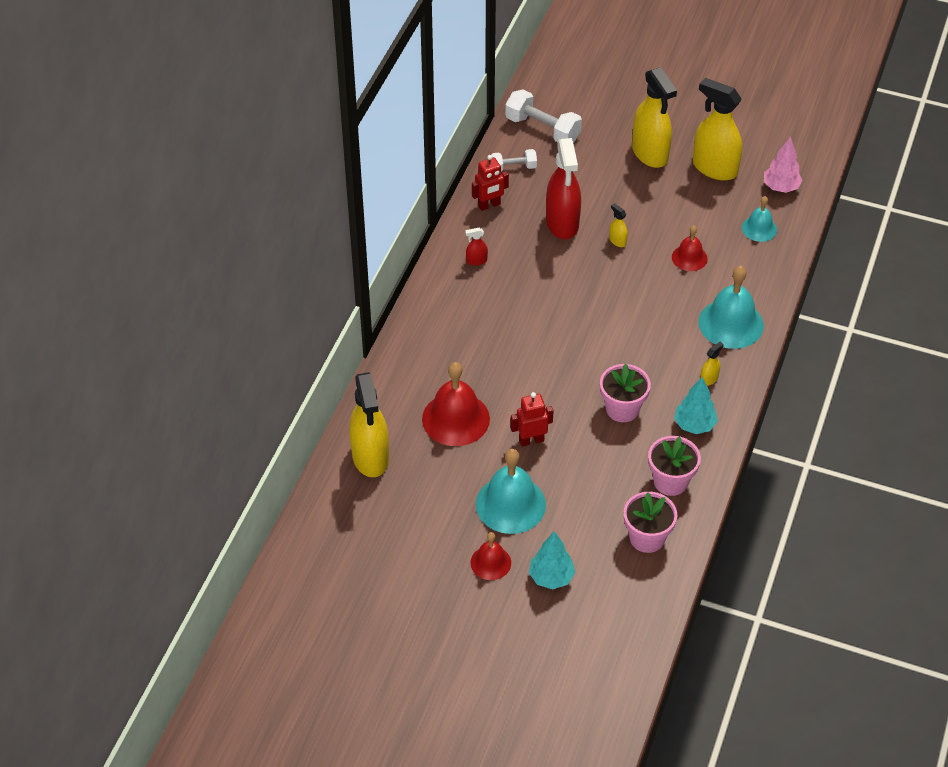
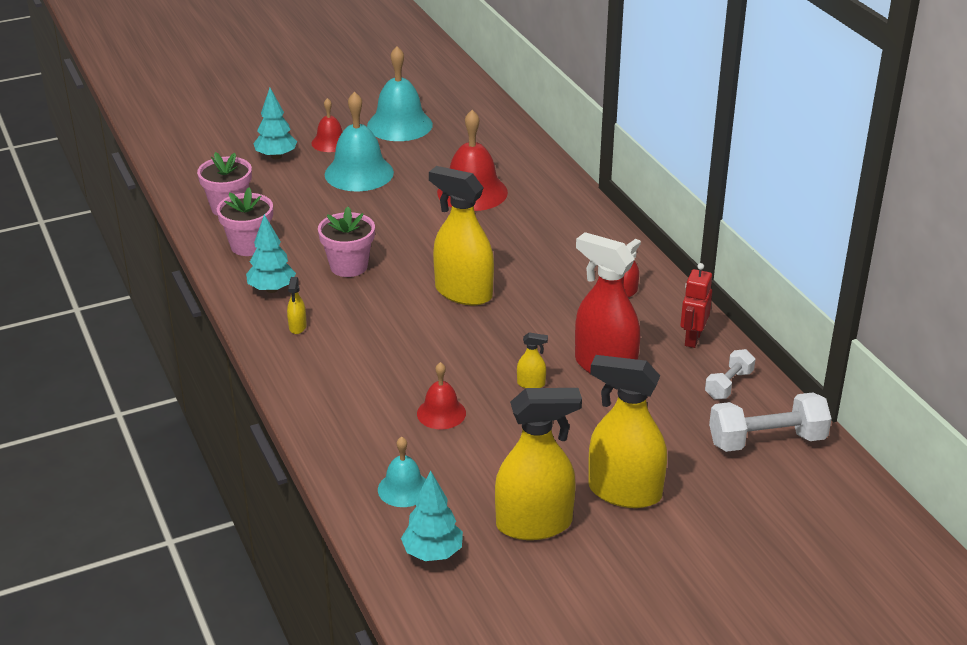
camera: 135 degrees right, 15 degrees down
yellow spray bottle [349,372,389,477] -> yellow spray bottle moved to [429,166,494,305]
red robot [510,392,554,447] -> none
turquoise bell [699,266,764,349] -> turquoise bell moved to [367,46,433,141]
pink tree [764,137,803,193] -> turquoise tree [401,470,463,561]

